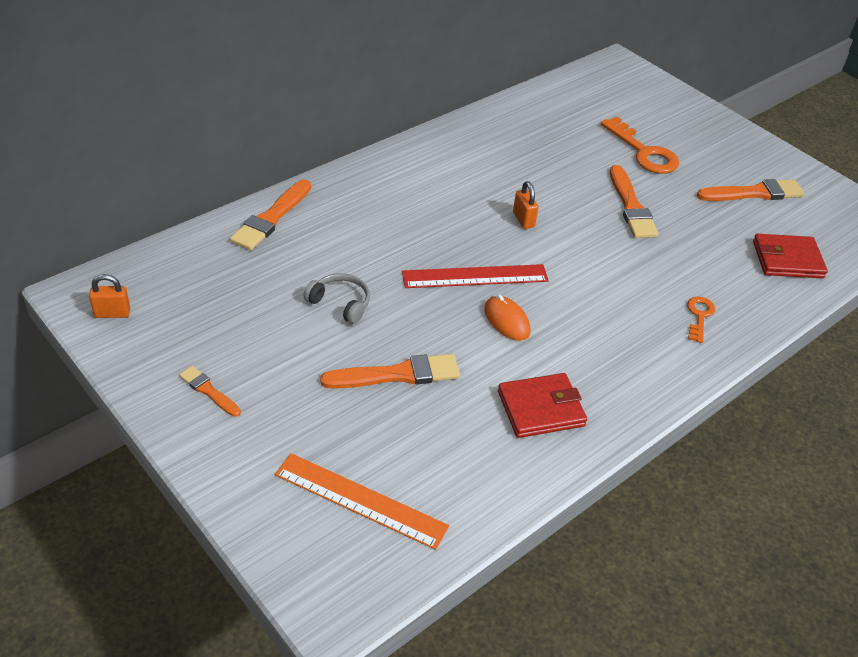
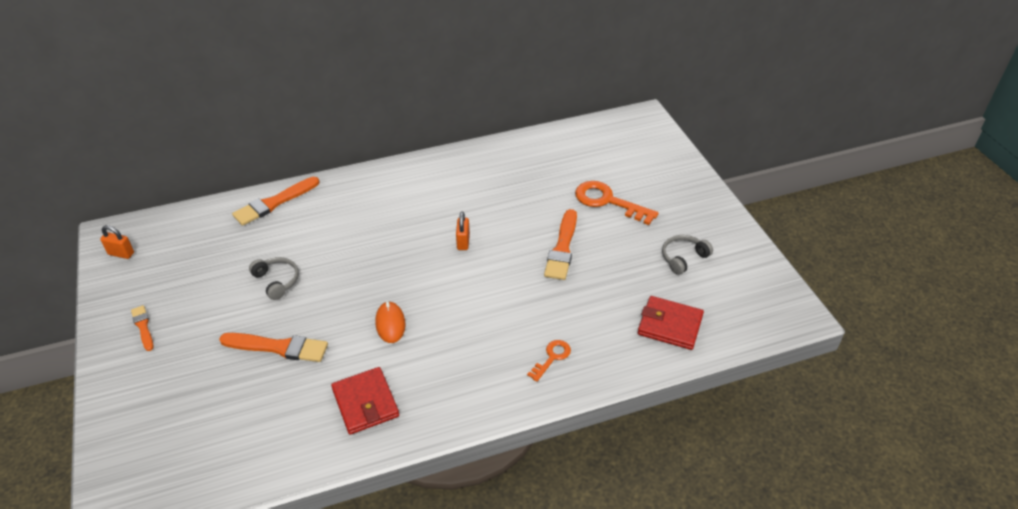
camera: 25 degrees right, 0 degrees up
orange ruler [275,453,449,550] -> none
red ruler [402,264,549,288] -> none
red wallet [498,373,587,438] -> red wallet turned 60 degrees clockwise [331,367,399,435]
orange key [601,117,679,174] -> orange key turned 135 degrees clockwise [575,181,659,225]
orange brush [697,179,805,201] -> grey headphones [662,235,713,275]

